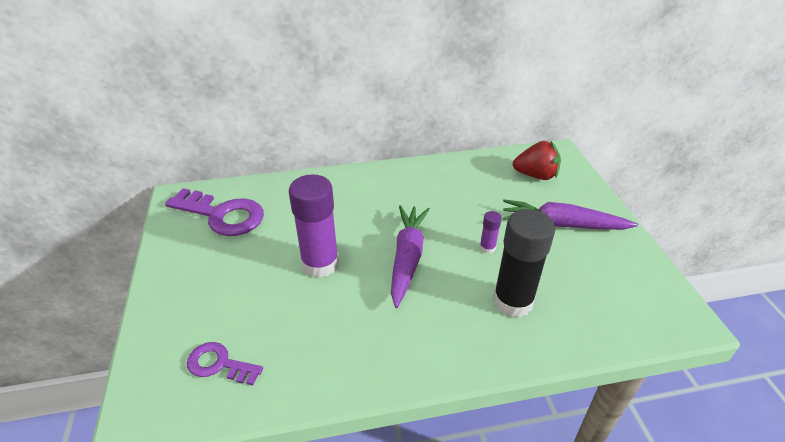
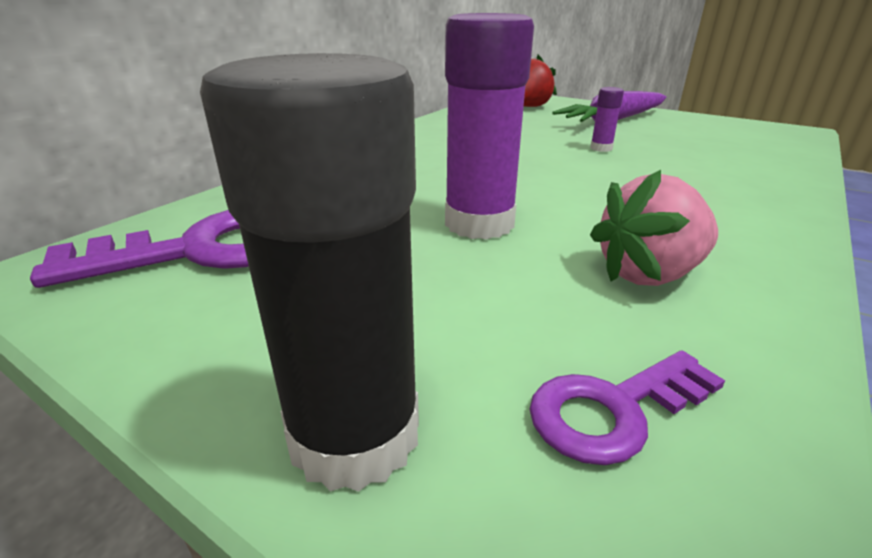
camera: 45 degrees left, 10 degrees down
purple carrot [391,205,430,308] -> none
black glue stick [493,209,555,317] -> black glue stick moved to [200,53,419,492]
none -> pink strawberry [590,170,718,286]

